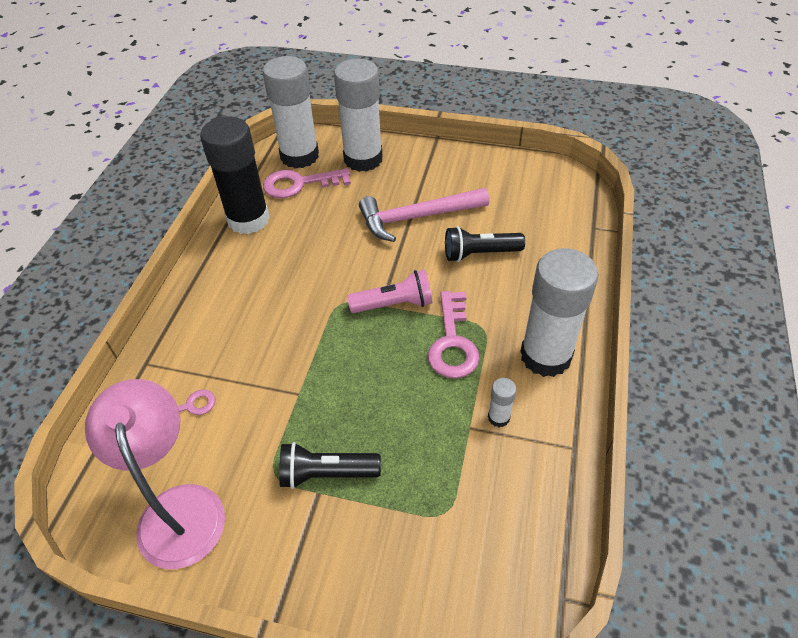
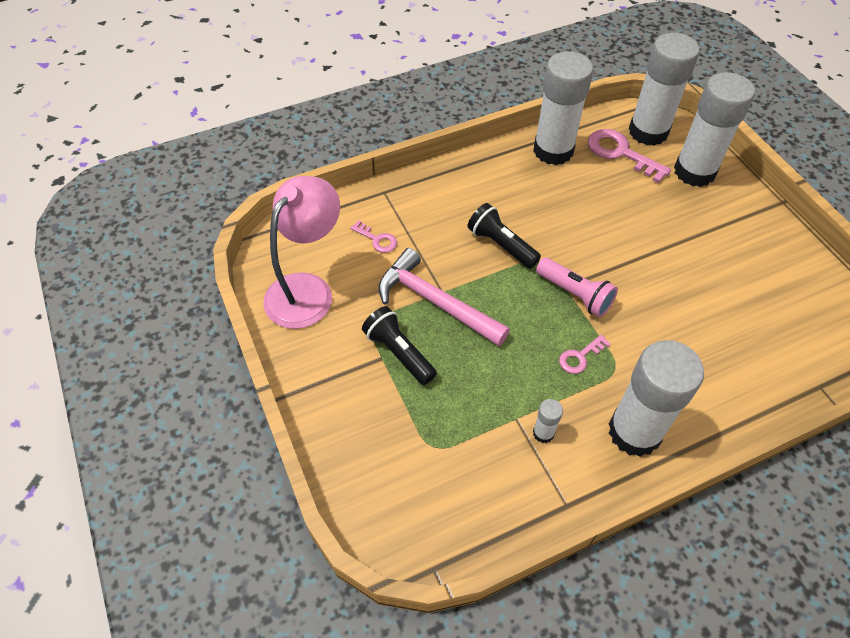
camera: 50 degrees right, 5 degrees up
black glue stick [200,116,270,234] -> white glue stick [533,51,593,165]
pink hammer [359,188,489,242] -> pink hammer moved to [378,248,510,346]
pink key [428,291,480,378] -> pink key [559,334,611,374], size x0.55
black flashlight [445,226,525,262] -> black flashlight moved to [467,203,541,269]

